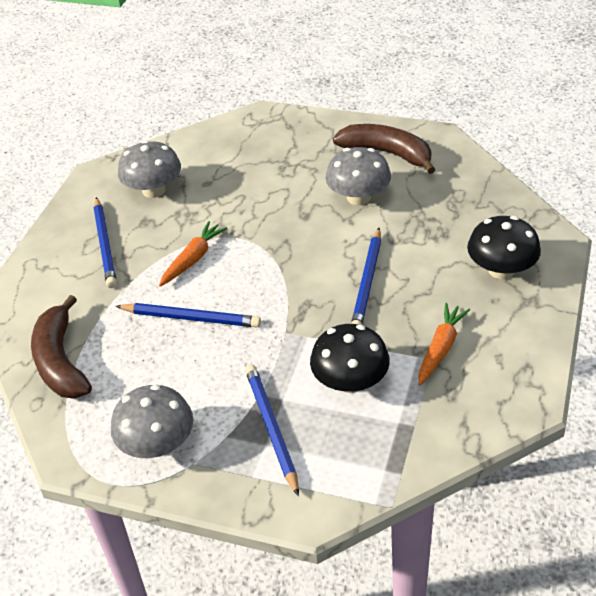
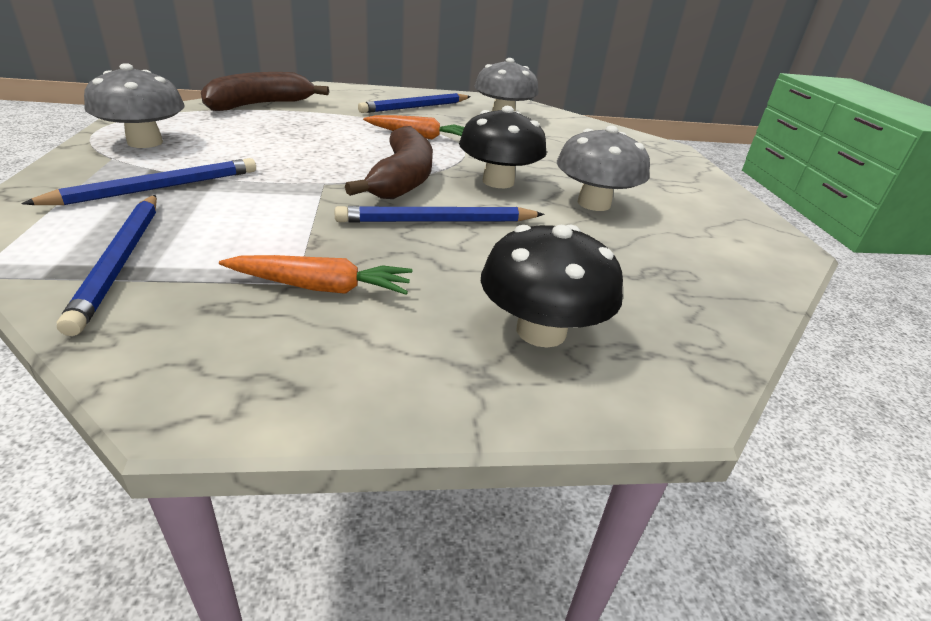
camera: 60 degrees right, 10 degrees down
blue pencil [116,303,261,327] -> blue pencil moved to [57,195,157,336]
black mushroom [310,324,390,393] -> black mushroom moved to [459,106,547,188]
brown banana [333,124,436,174] -> brown banana moved to [345,126,433,199]

